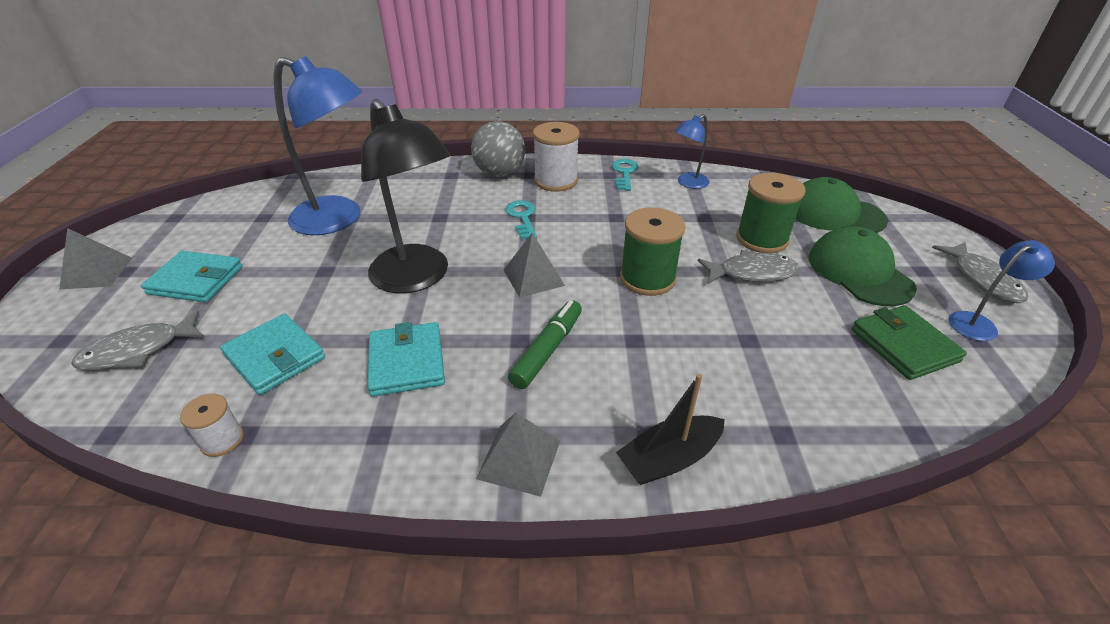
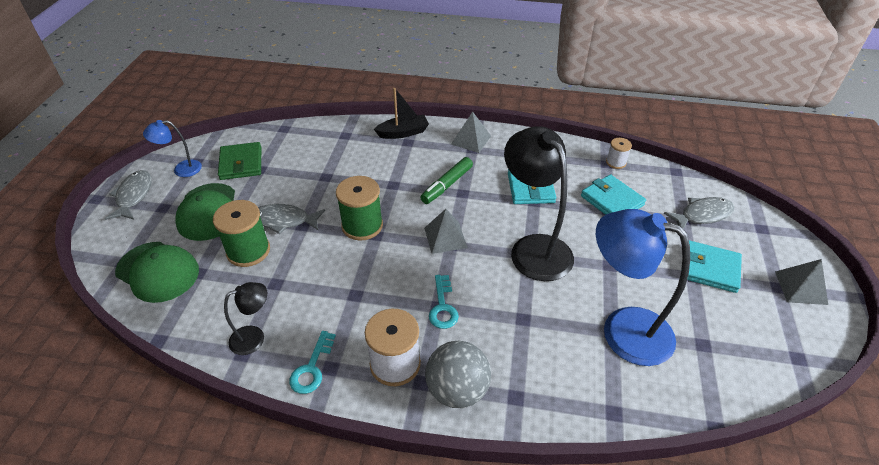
camera: 170 degrees left, 5 degrees up
blue lamp [675,114,710,189] -> black lamp [224,282,267,355]

